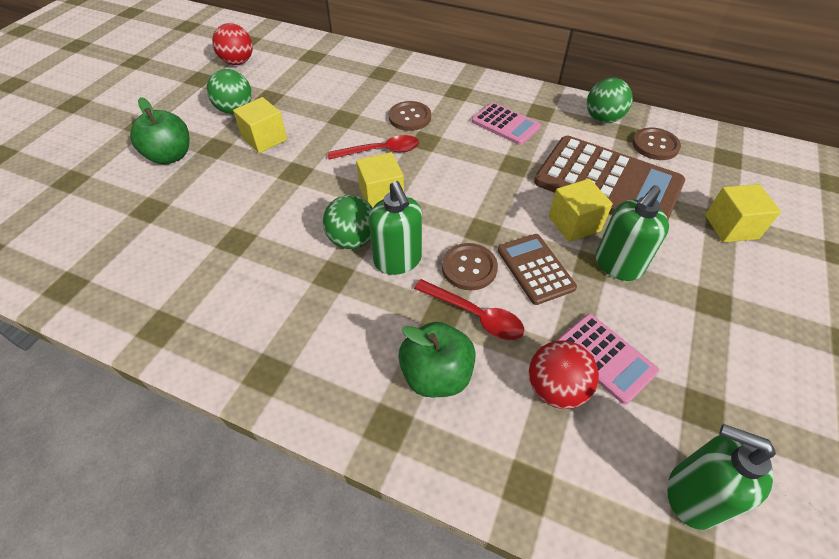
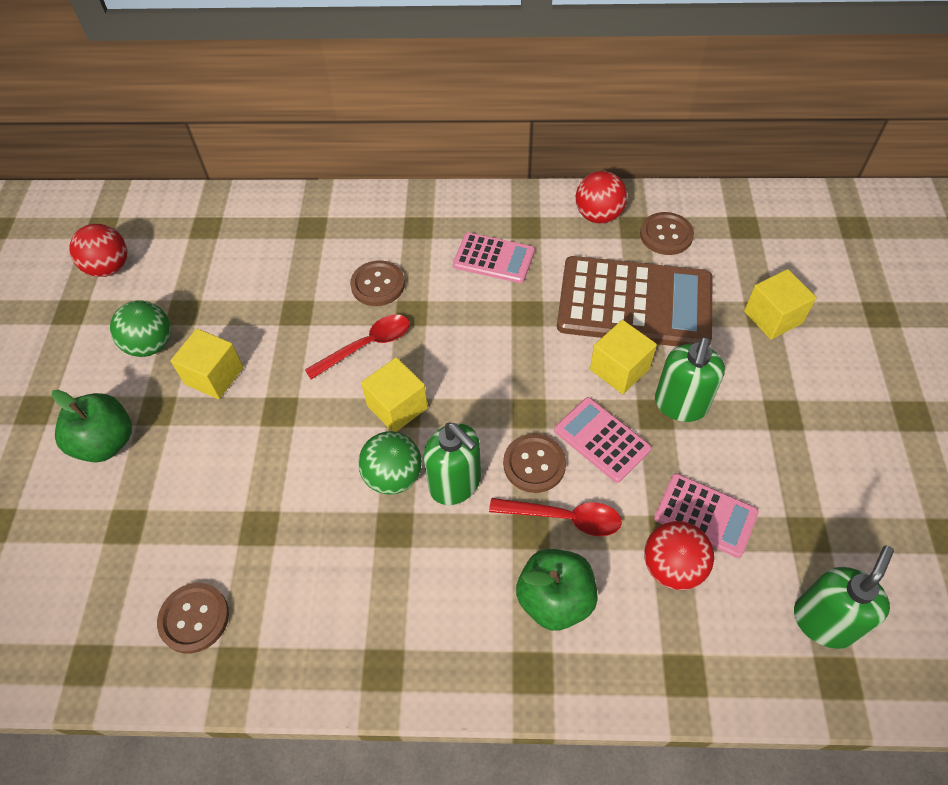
camera: 20 degrees left, 5 degrees up
brown calculator [498,234,577,305] -> pink calculator [554,397,652,483]
green ball [587,78,633,123] -> red ball [576,171,627,223]
green soap dispenser [667,424,776,530] -> green soap dispenser turned 120 degrees clockwise [794,545,894,649]
none -> brown button [157,583,229,654]

